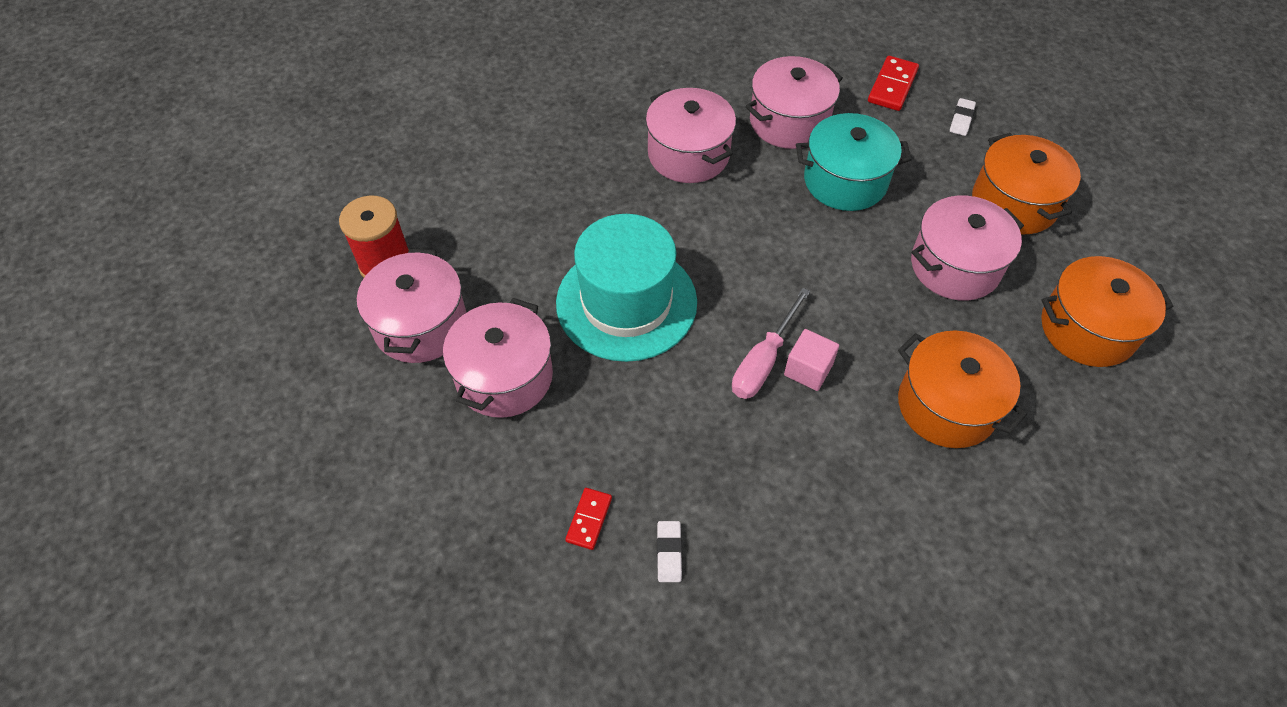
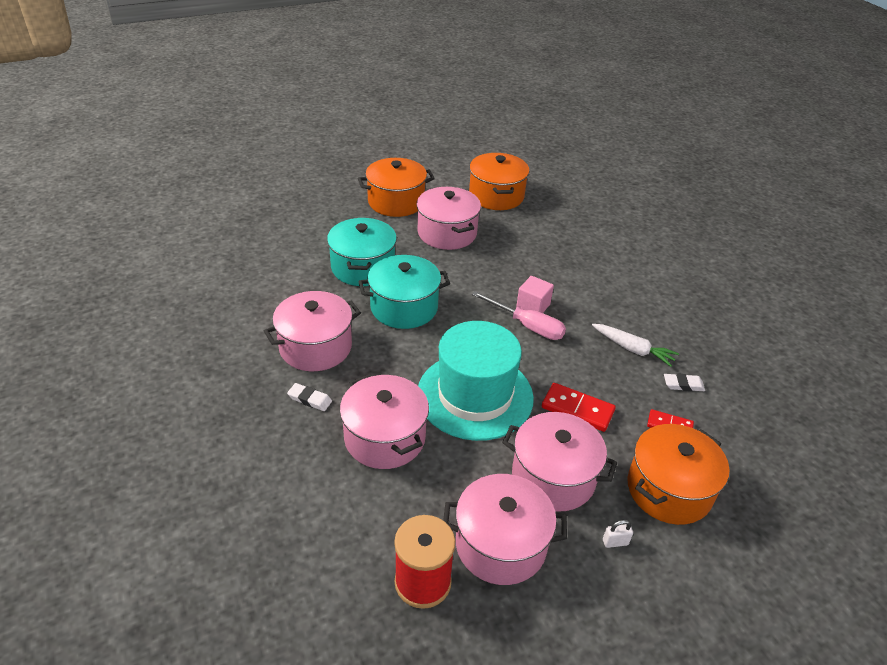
camera: 90 degrees left, 15 degrees down
pink pot [745,56,843,149] -> pink pot moved to [340,374,429,469]
red domino [868,56,919,111] -> red domino moved to [542,383,616,432]
orange pot [898,331,1027,448] -> orange pot moved to [627,424,730,525]
white eraser [950,98,976,136] -> white eraser moved to [287,383,332,411]
none -> turquoise pot [358,255,450,329]
none -> white carrot [592,324,679,367]
none -> white padlock [603,520,633,548]

